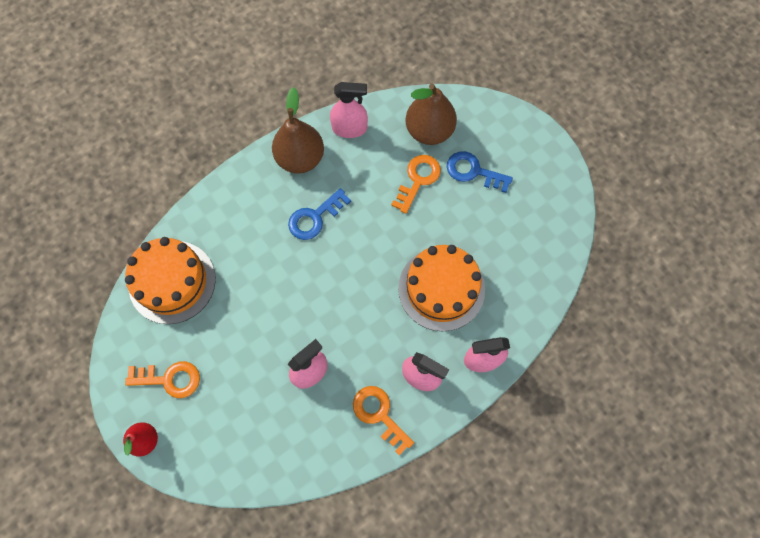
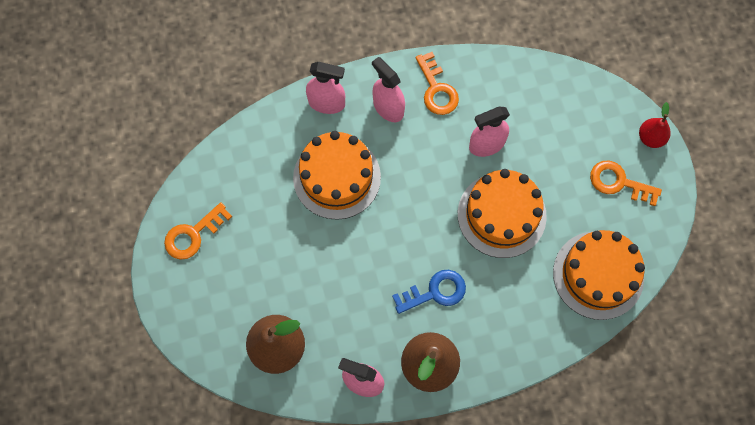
camera: 160 degrees left, 0 degrees up
orange key [391,155,441,214] -> orange key moved to [164,202,232,260]
blue key [447,151,513,193] -> none
none -> orange cake [458,169,547,258]

